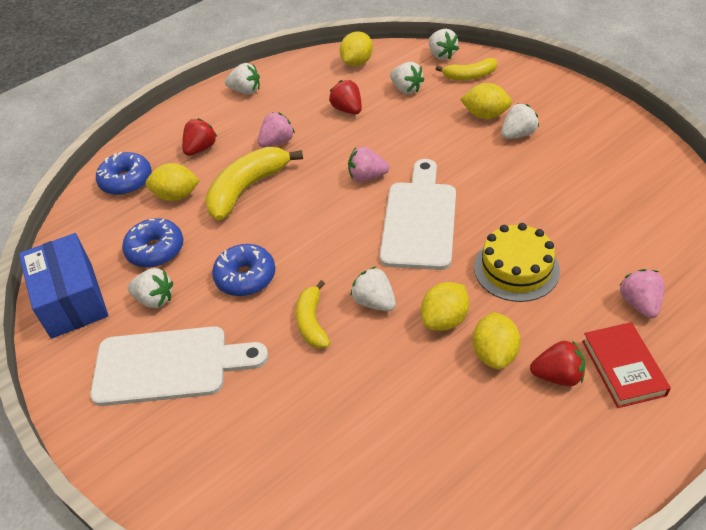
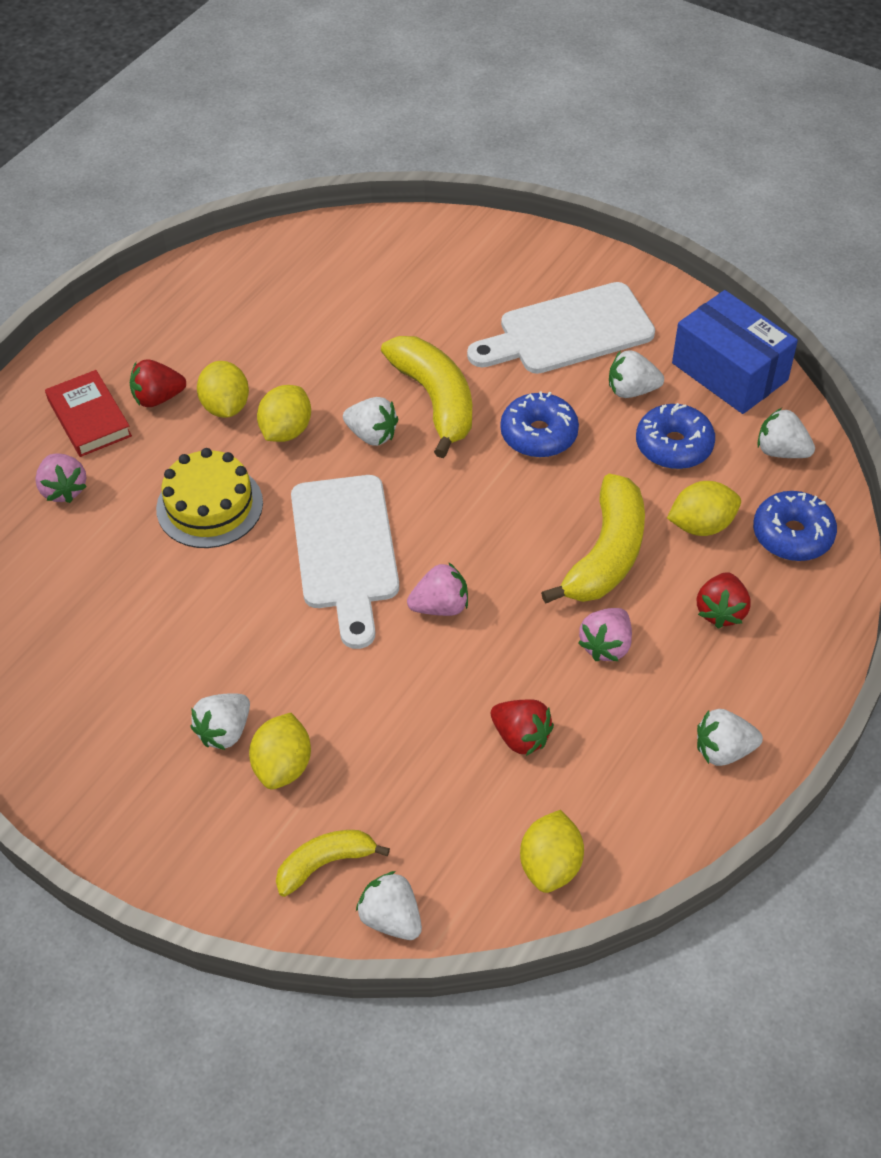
camera: 160 degrees right, 5 degrees up
yellow banana [296,280,330,349] -> yellow banana [381,336,472,458], size x1.69
white strawberry [390,62,424,94] -> white strawberry moved to [757,408,815,458]
yellow lemon [460,83,512,119] -> yellow lemon turned 75 degrees counterclockwise [249,713,311,789]

